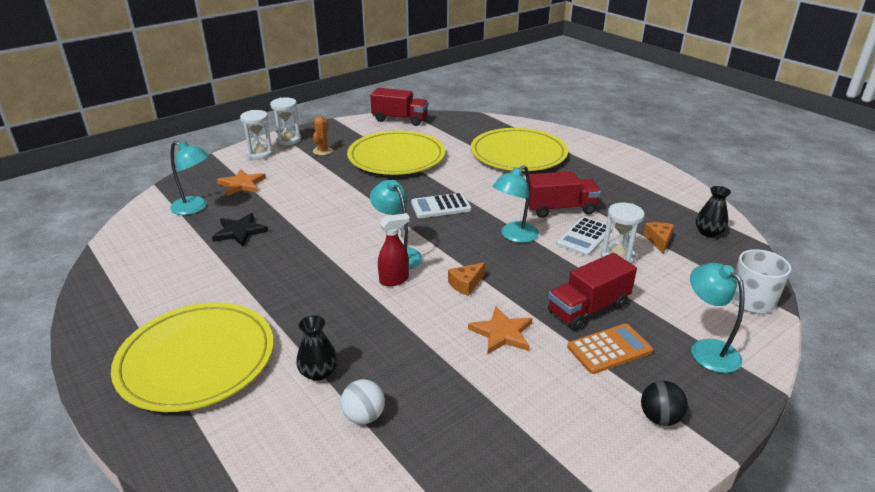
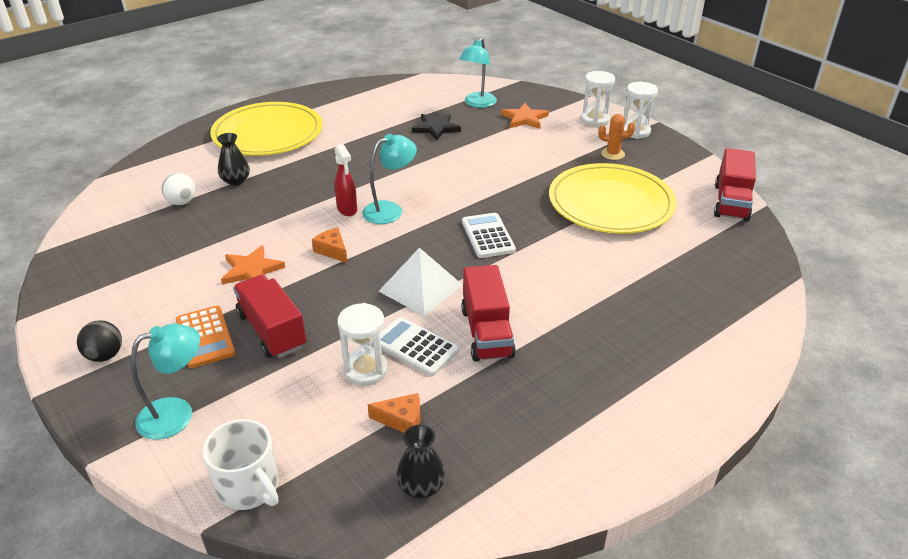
camera: 90 degrees right, 5 degrees up
yellow plate [471,128,568,171] -> none
turquoise lamp [493,165,539,243] -> white pyramid [378,248,462,316]

